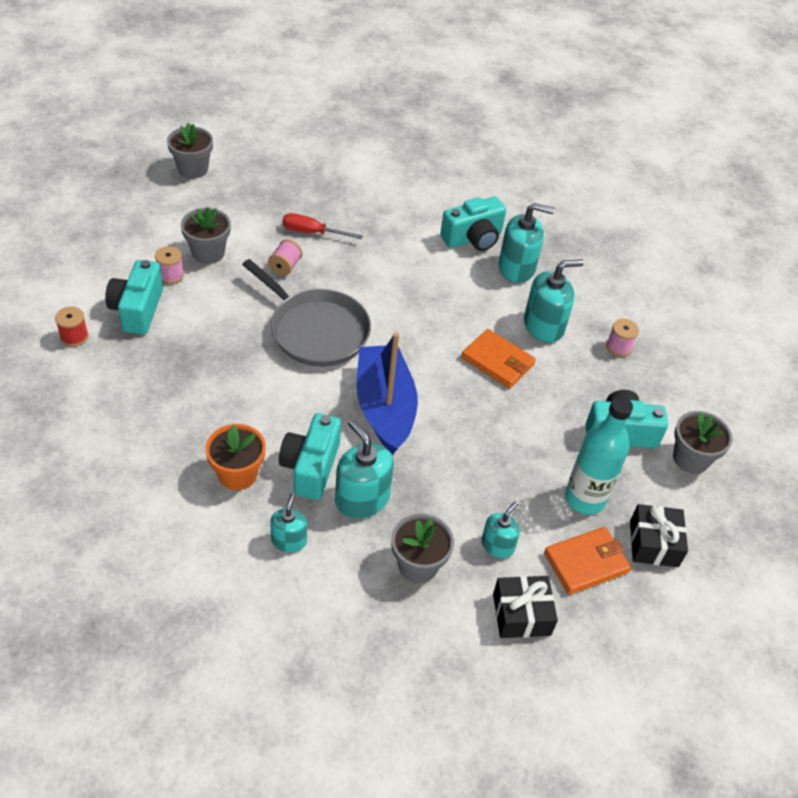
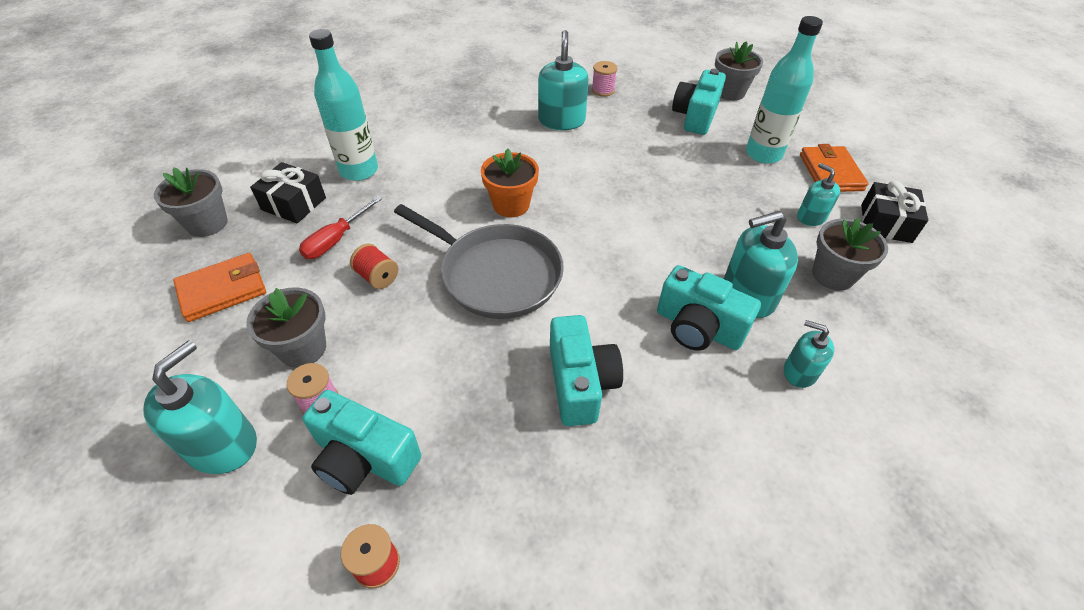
camera: 65 degrees left, 0 degrees up
grey flower pot [167,123,213,178] -> grey flower pot moved to [154,168,228,237]
orange flower pot [205,424,266,490] -> orange flower pot moved to [481,148,539,217]
grey pan [242,259,371,367] -> grey pan turned 60 degrees clockwise [394,204,564,319]
pink spool [268,239,303,276] -> red spool [350,243,398,289]
blue boat [356,332,418,454] -> none
turquoise camera [440,197,506,251] -> turquoise camera moved to [550,315,623,426]
orange wallet [461,329,536,389] -> orange wallet moved to [173,253,266,322]
turquoise soap dispenser [498,203,555,283] -> turquoise soap dispenser moved to [143,340,257,474]
black gift [630,504,688,567] -> black gift moved to [250,162,326,223]
none -> turquoise bottle [309,29,378,181]

